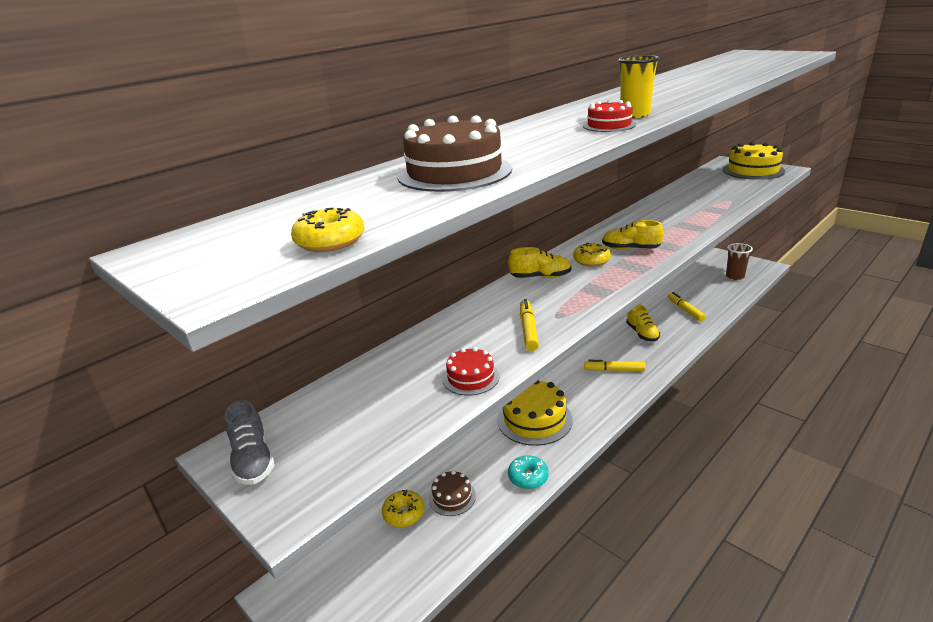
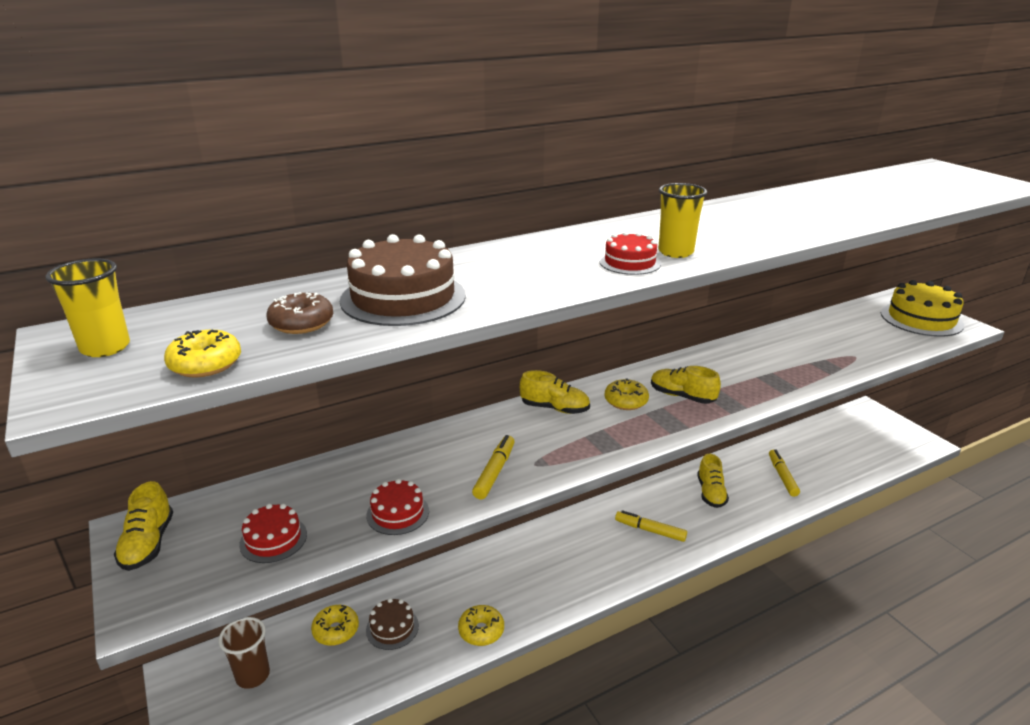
camera: 15 degrees right, 0 degrees up
grey shoe [225,400,275,485] -> yellow shoe [114,481,173,571]
yellow cake [497,380,573,446] -> none
turquoise donut [508,455,549,489] -> yellow donut [458,605,504,646]
brown cup [726,243,753,280] -> brown cup moved to [219,617,270,689]
none -> yellow cup [46,258,130,357]
none -> red cake [239,504,307,563]
none -> brown donut [266,292,333,334]

